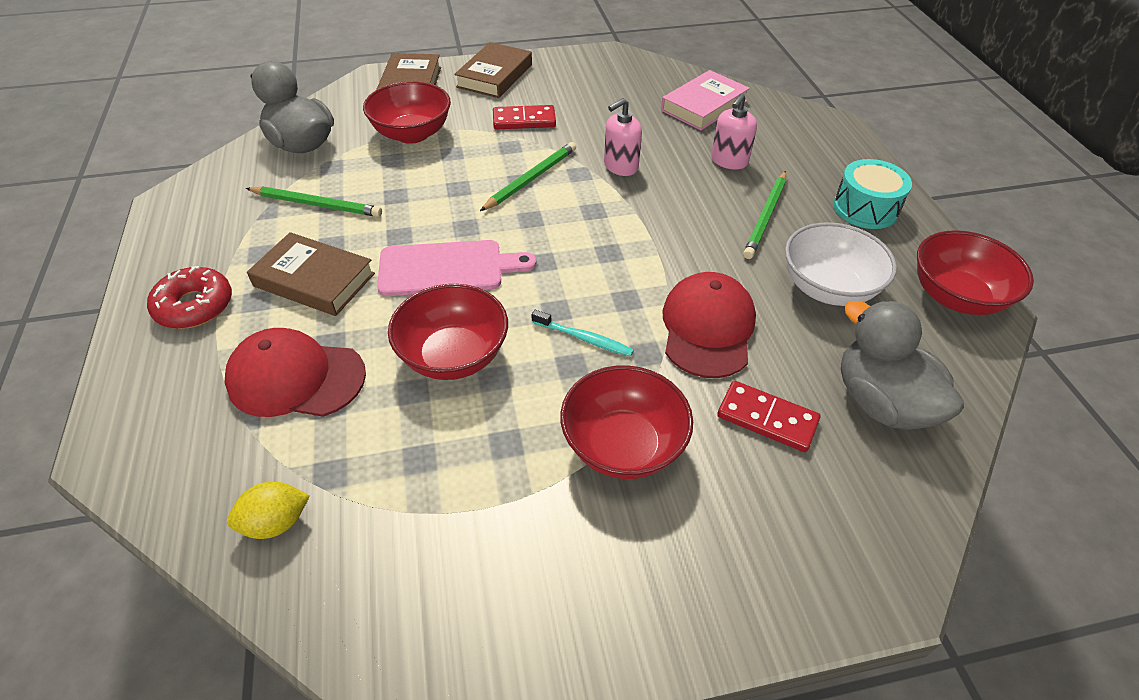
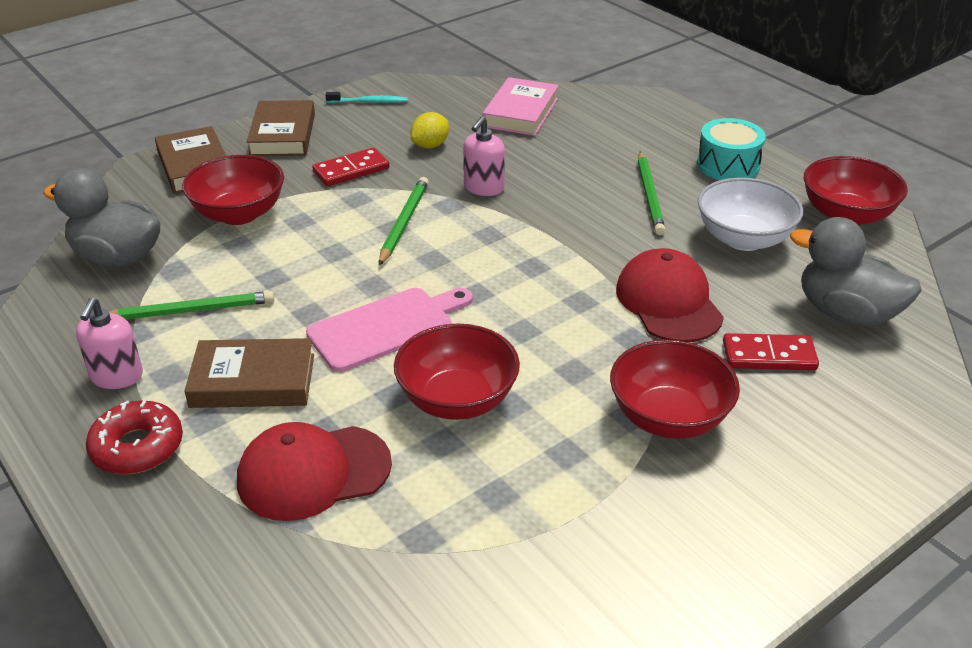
camera: 25 degrees left, 10 degrees down
yellow lemon [227,482,310,539] -> yellow lemon moved to [410,112,449,148]
turquoise toothbrush [531,310,634,357] -> turquoise toothbrush moved to [326,92,408,103]
pink soap dispenser [711,93,757,170] -> pink soap dispenser moved to [76,298,143,389]

